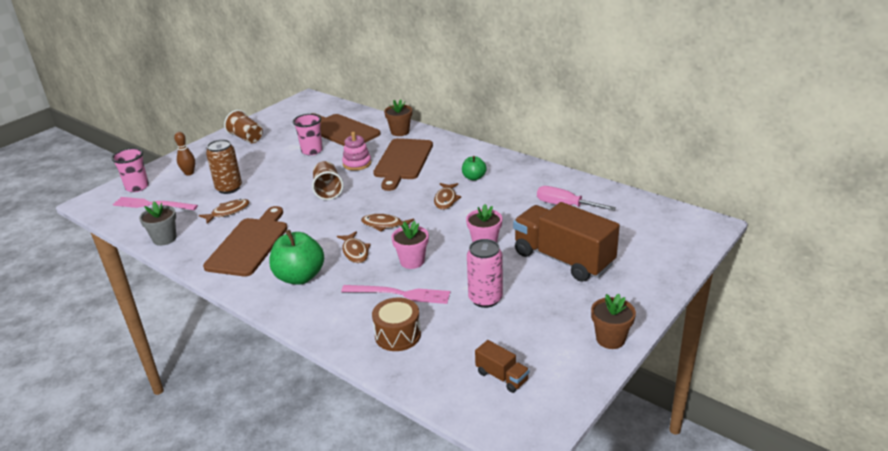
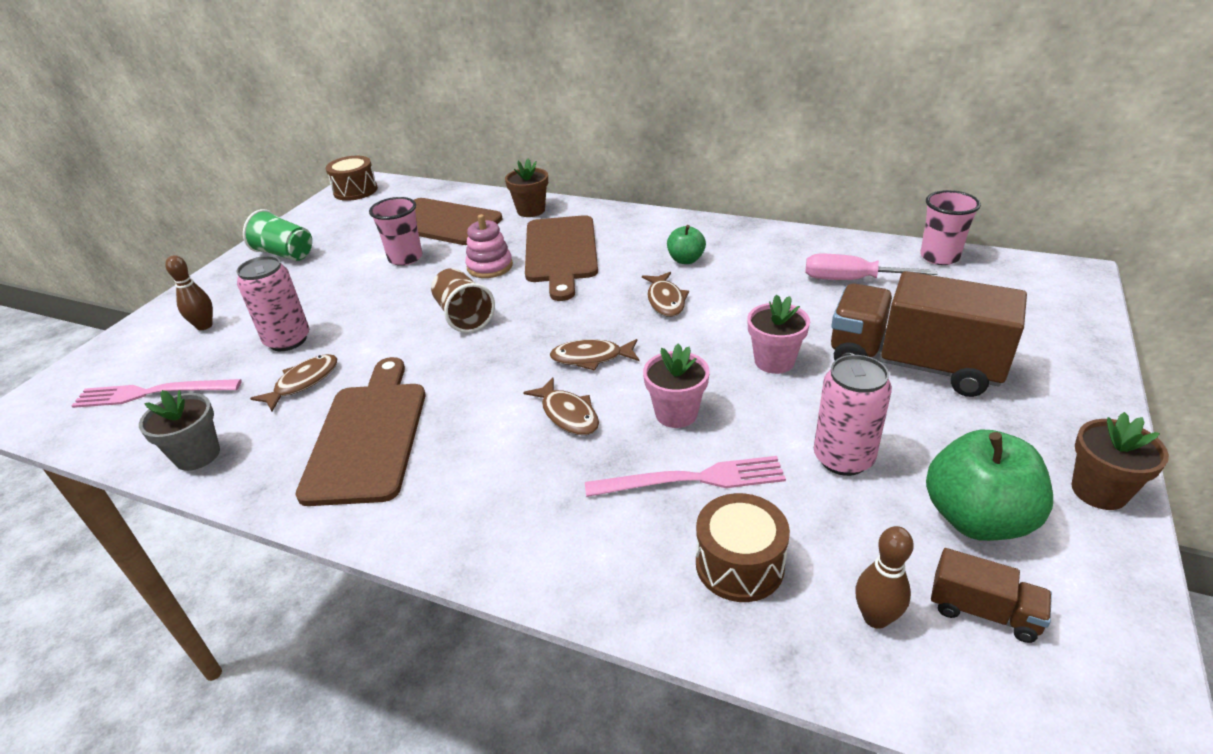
camera: 15 degrees left, 5 degrees up
pink cup [111,148,149,192] -> pink cup moved to [920,190,981,265]
brown can [206,139,242,194] -> pink can [237,256,309,351]
brown cup [224,110,263,143] -> green cup [243,209,312,261]
green apple [269,230,324,285] -> green apple moved to [926,430,1053,541]
none -> brown drum [325,156,378,201]
none -> brown bowling pin [855,526,914,629]

